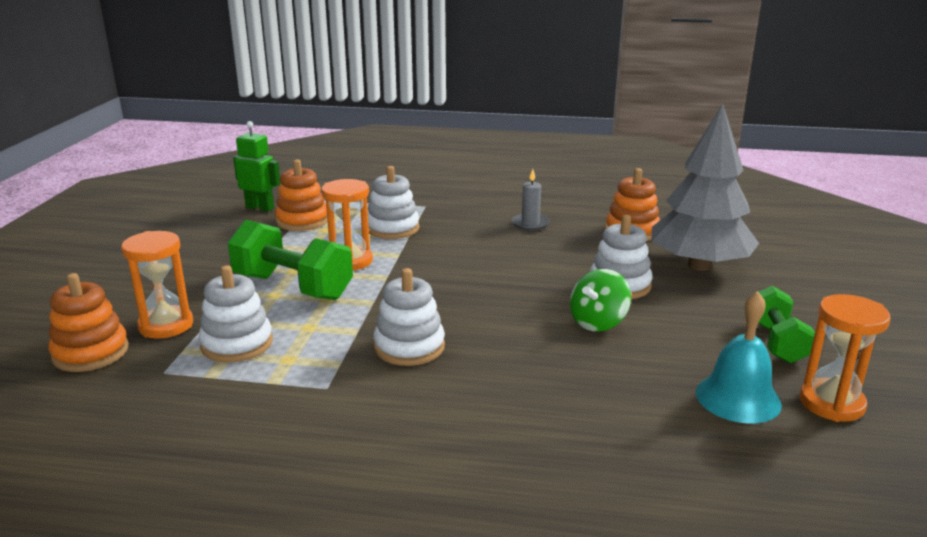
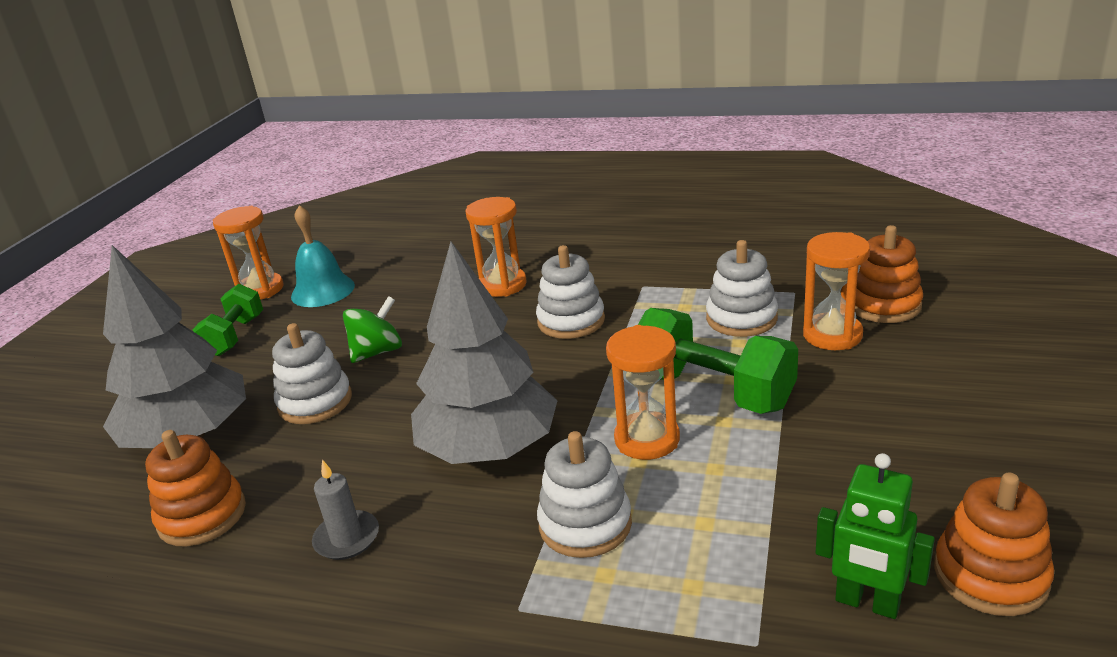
camera: 170 degrees left, 5 degrees up
orange stacking toy [275,159,328,231] -> orange stacking toy moved to [934,473,1054,616]
none -> grey tree [411,242,558,464]
none -> orange hourglass [466,197,527,297]

